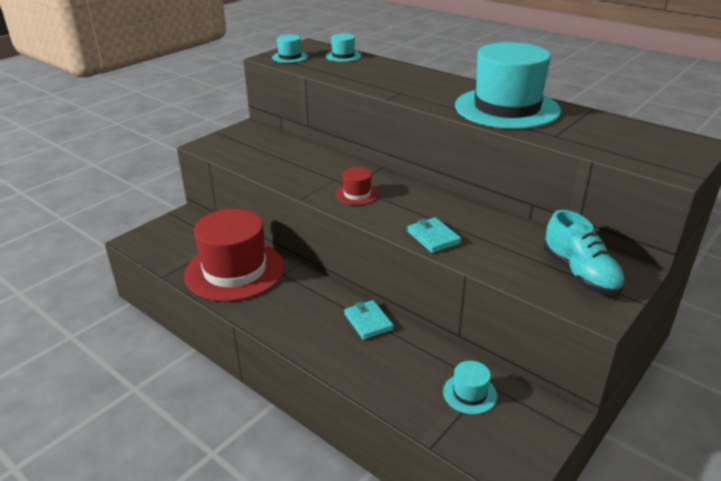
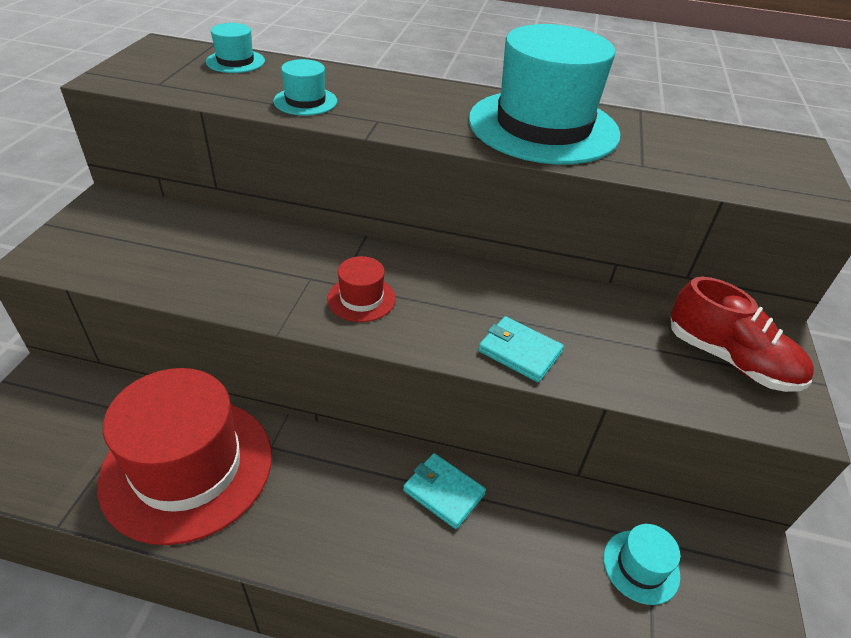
camera: 30 degrees left, 10 degrees up
turquoise hat [272,34,308,63] -> turquoise hat moved to [273,59,337,116]
turquoise shoe [544,210,625,295] -> red shoe [671,277,814,392]

